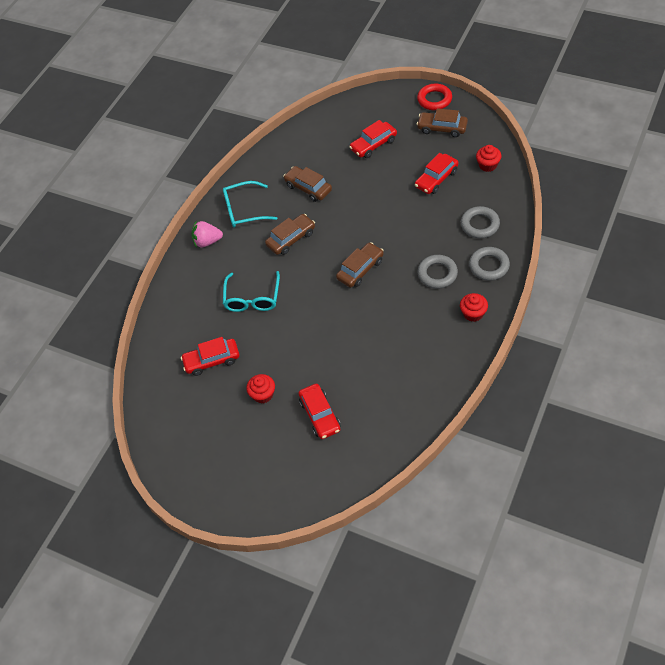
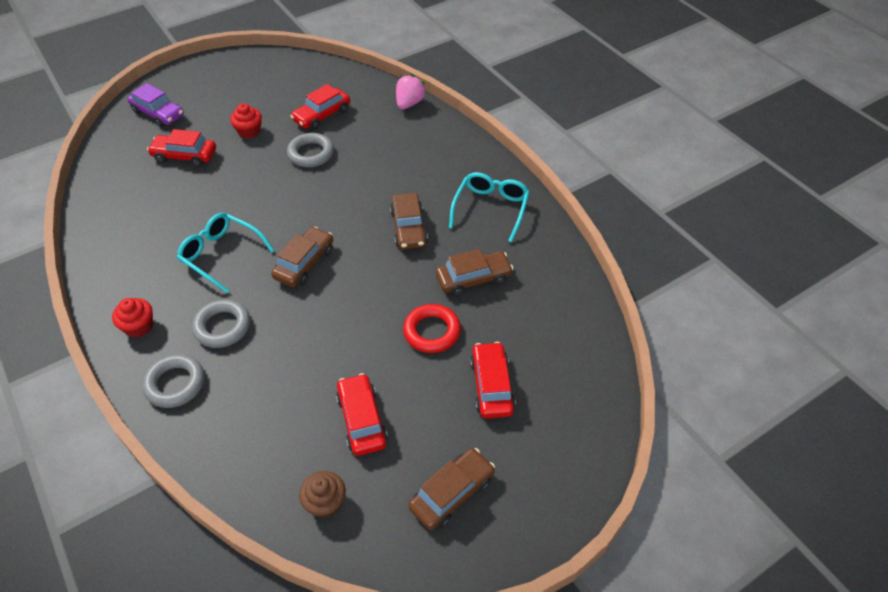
camera: 115 degrees right, 5 degrees down
red car [181,337,239,376] -> red car turned 150 degrees counterclockwise [290,84,350,130]
pink strawberry [191,221,223,248] -> pink strawberry moved to [396,74,427,109]
turquoise glasses [223,271,280,312] -> turquoise glasses moved to [177,213,274,293]
brown car [336,242,384,288] -> brown car turned 135 degrees counterclockwise [271,227,333,287]
red ring [417,84,452,110] -> red ring moved to [403,304,461,353]
grey ring [461,206,500,238] -> grey ring moved to [287,133,334,167]
red cupcake [476,145,501,172] -> brown cupcake [299,471,346,518]
none -> purple car [128,83,184,127]

